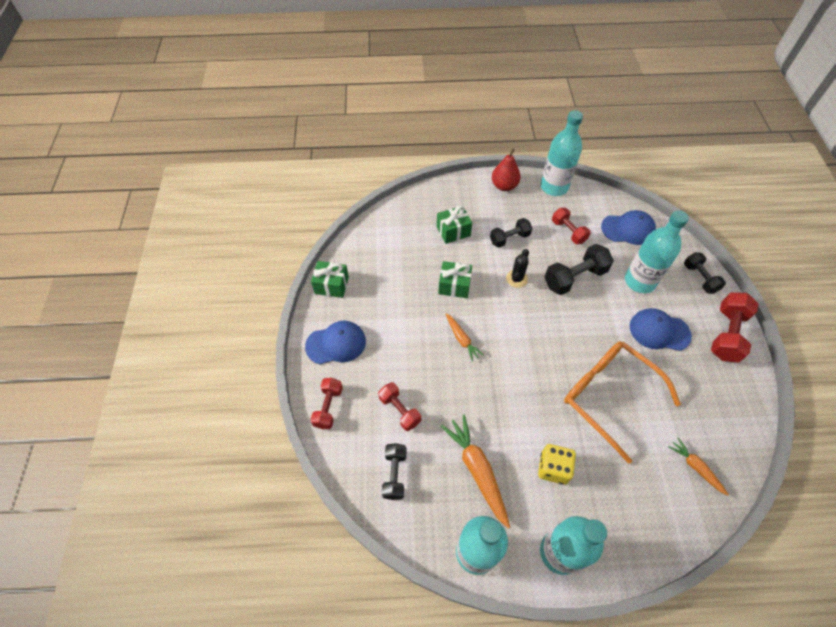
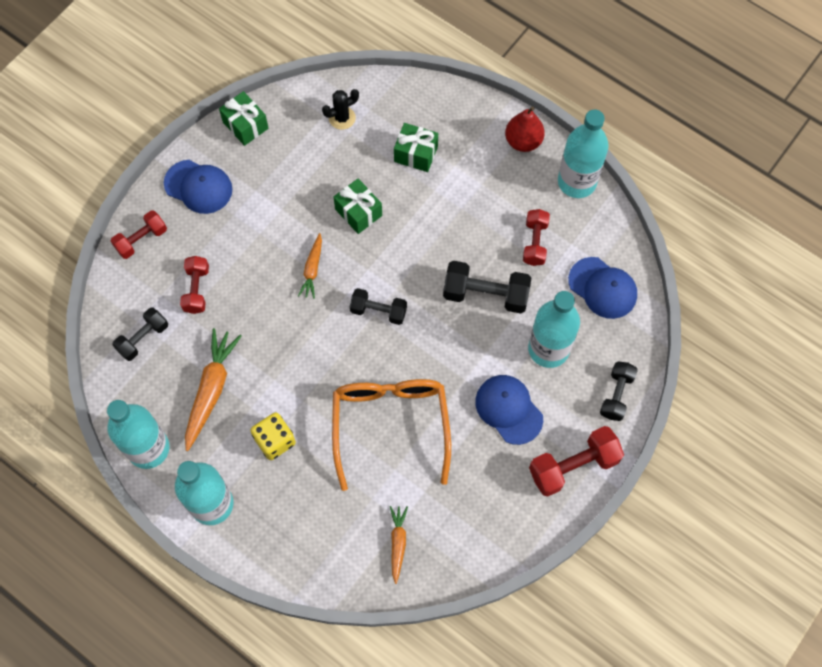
camera: 40 degrees right, 10 degrees up
black dumbbell [490,218,533,248] -> black dumbbell moved to [350,288,407,325]
black cactus [506,249,529,288] -> black cactus moved to [322,89,359,130]

